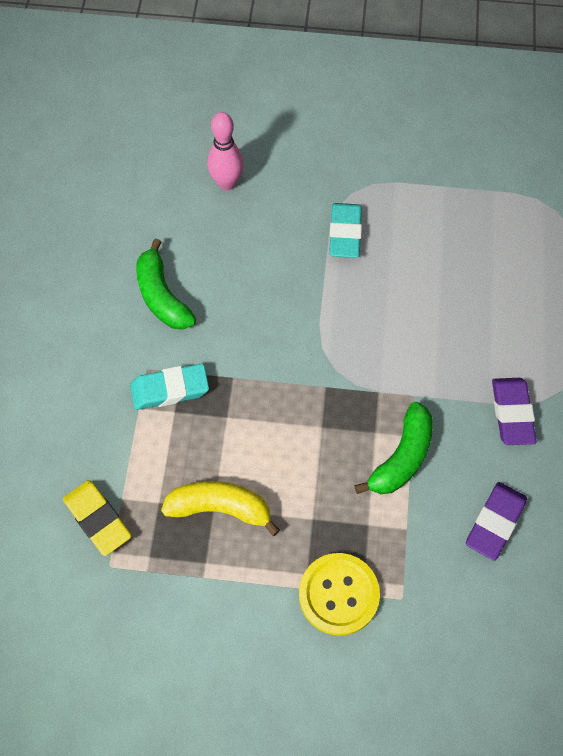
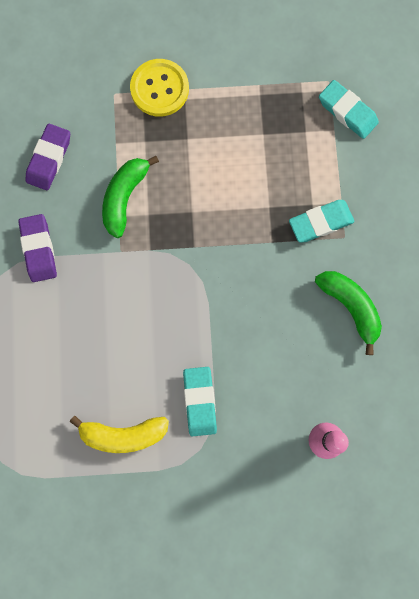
camera: 170 degrees right, 15 degrees up
yellow eraser [63,480,131,556] -> turquoise eraser [319,80,379,139]
yellow banana [161,481,280,536] -> yellow banana moved to [70,416,169,453]

